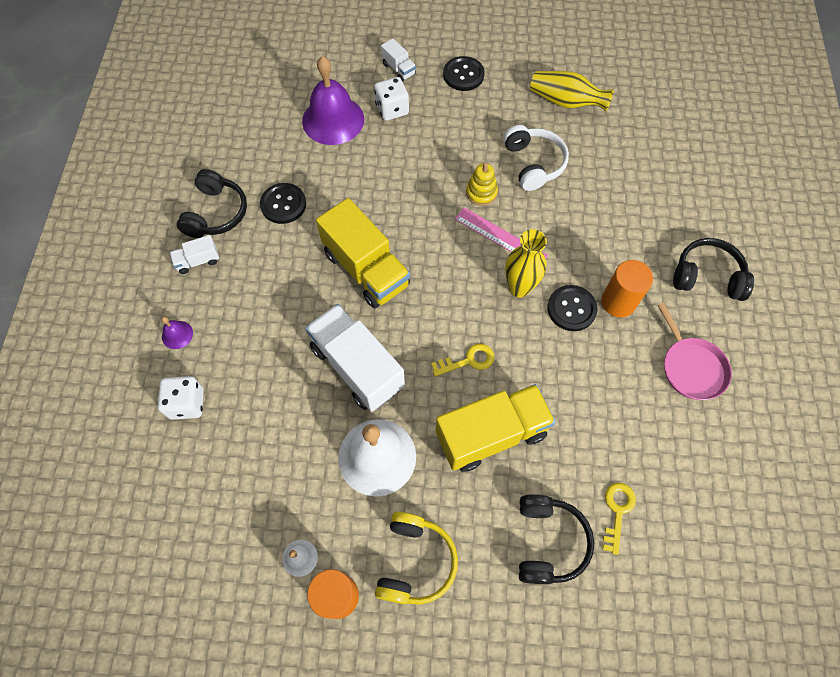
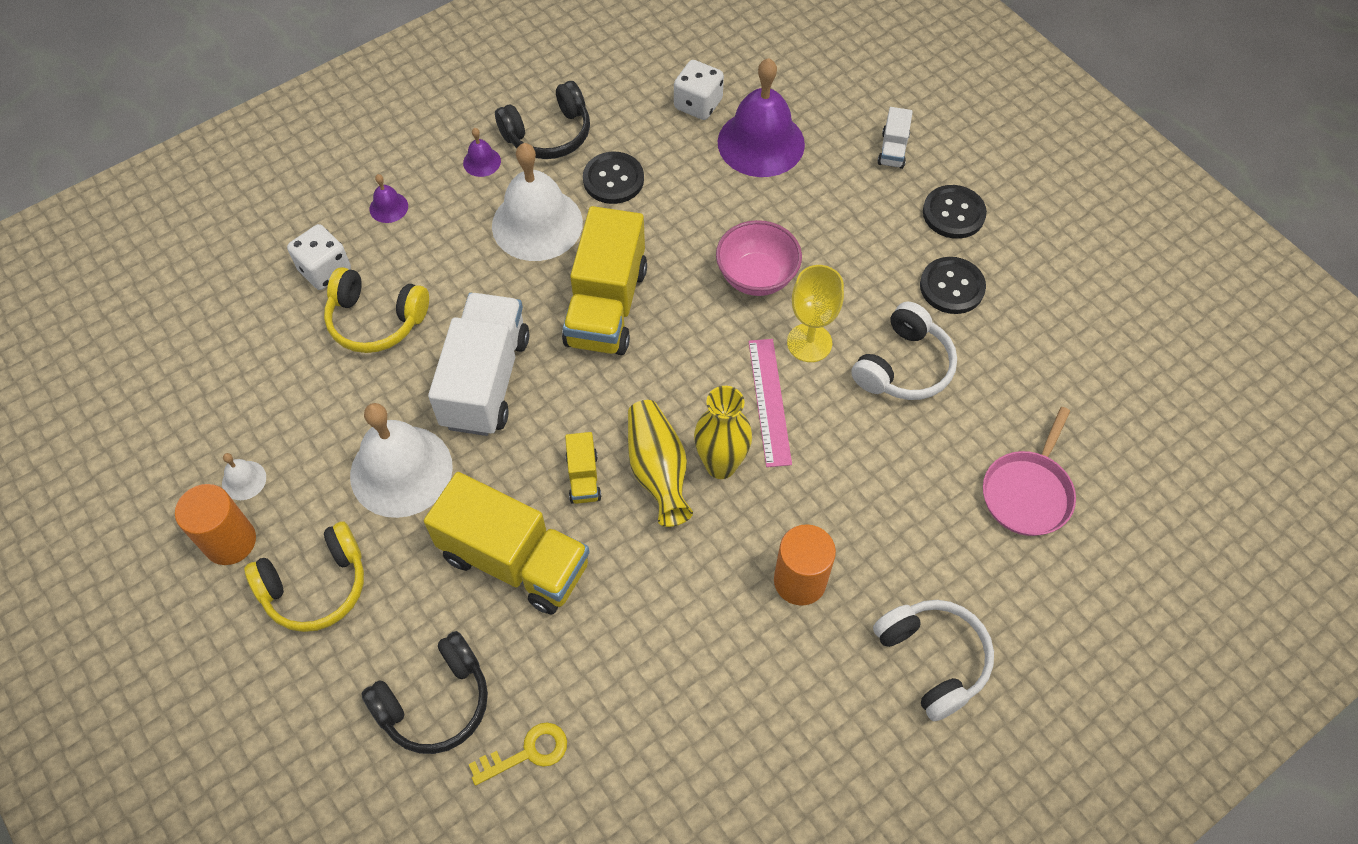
camera: 50 degrees right, 5 degrees down
white truck [170,235,219,274] -> purple bell [463,128,501,177]
white dice [374,77,409,121] -> white dice moved to [674,60,724,120]
yellow key [431,344,494,377] -> yellow truck [565,432,601,504]
yellow stacking toy [466,163,498,206] -> yellow goblet [787,265,844,362]
yellow vase [530,71,614,111] -> yellow vase moved to [628,400,693,527]
black button [548,285,598,331] -> black button moved to [920,257,986,314]
pink pan [657,303,732,400] -> pink pan moved to [983,407,1076,536]
black headphones [673,238,754,301] -> white headphones [873,600,994,721]
none -> yellow headphones [324,267,429,353]
none -> white bell [492,143,583,261]
none -> pink bowl [716,220,802,296]

